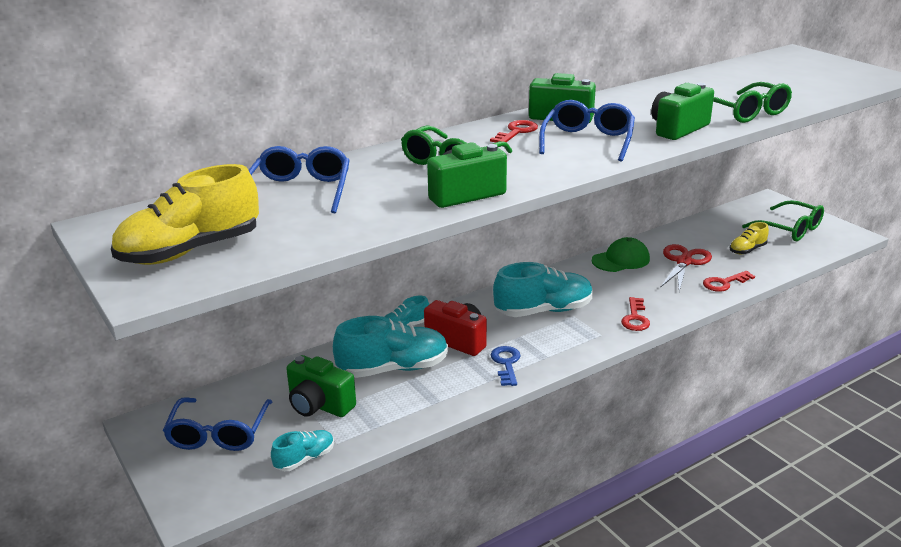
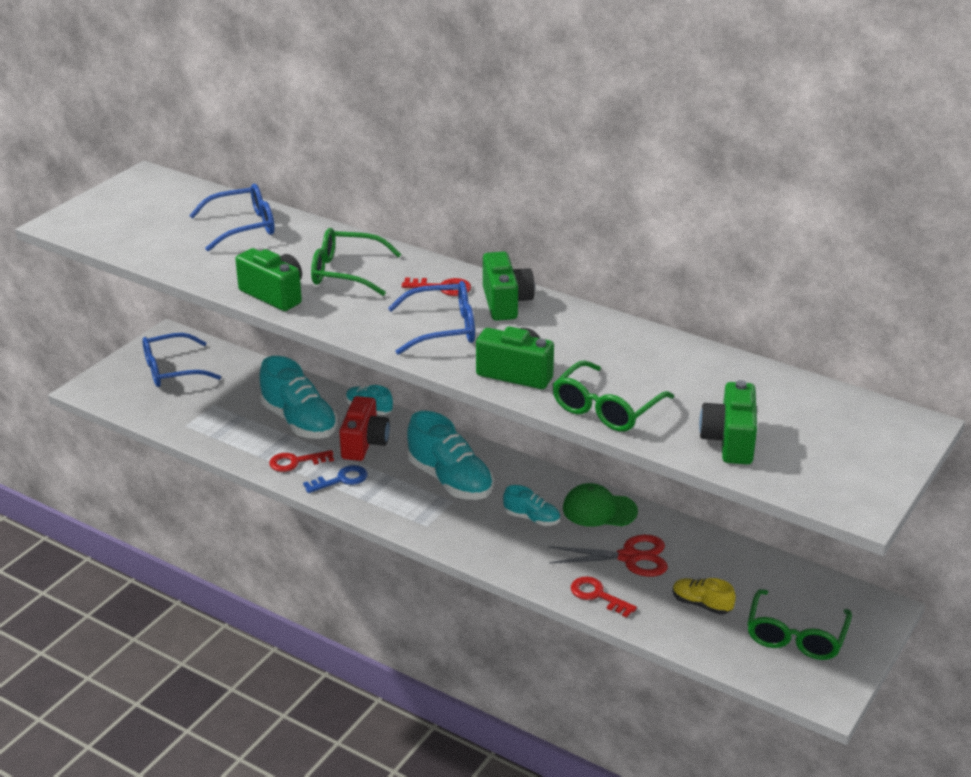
camera: 65 degrees right, 5 degrees up
yellow shoe [111,164,259,265] -> none
turquoise shoe [271,430,334,471] -> turquoise shoe moved to [503,485,560,526]
green camera [286,355,356,417] -> green camera moved to [699,380,757,465]
green cap [592,237,650,272] -> green cap turned 150 degrees clockwise [563,483,638,527]
red key [621,297,650,331] -> red key moved to [269,450,334,472]

